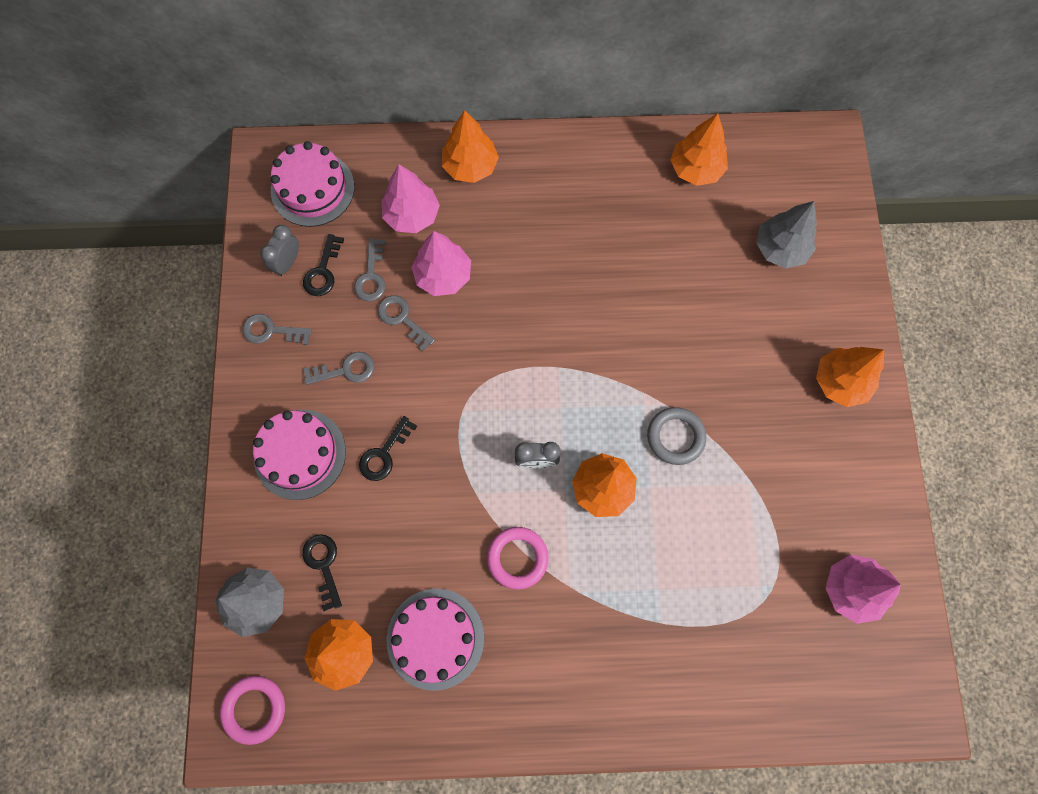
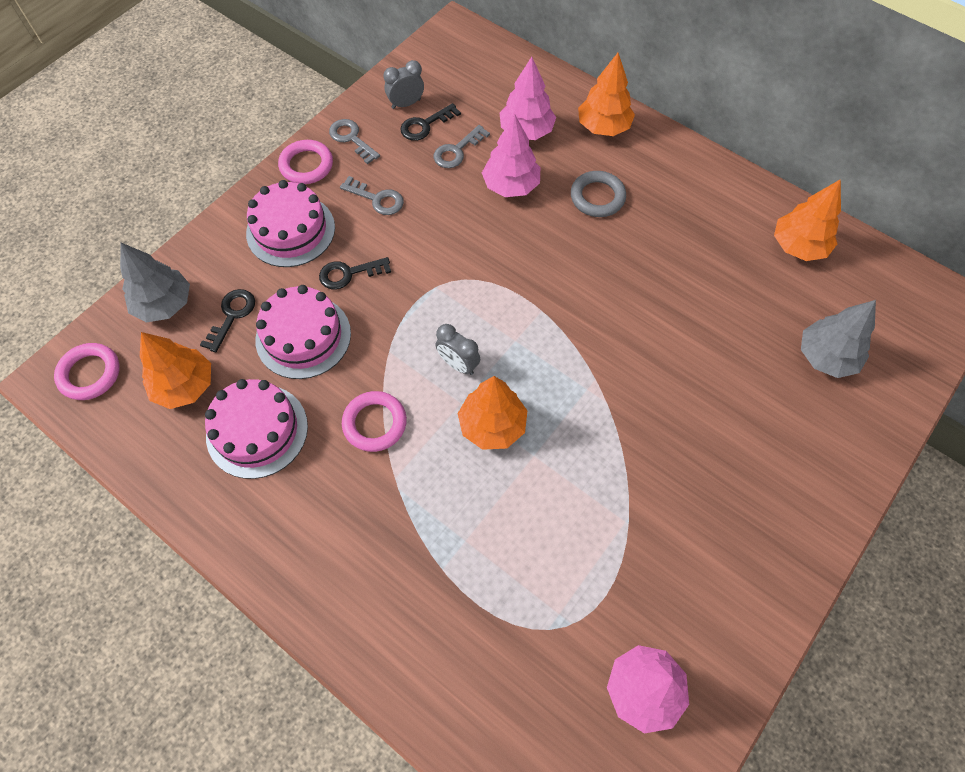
camera: 40 degrees right, 10 degrees down
pink cake [271,141,354,227] -> pink cake moved to [255,285,351,379]
grey key [378,295,435,352] -> none
grey ring [647,407,706,465] -> grey ring moved to [571,171,626,217]
orange tree [816,347,884,407] -> none
none -> pink ring [278,140,333,184]

